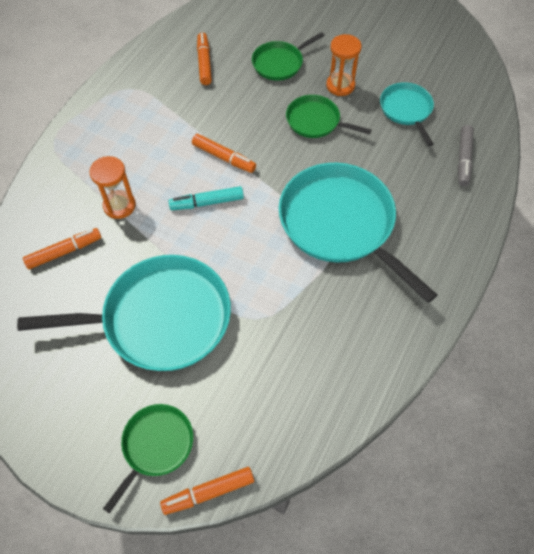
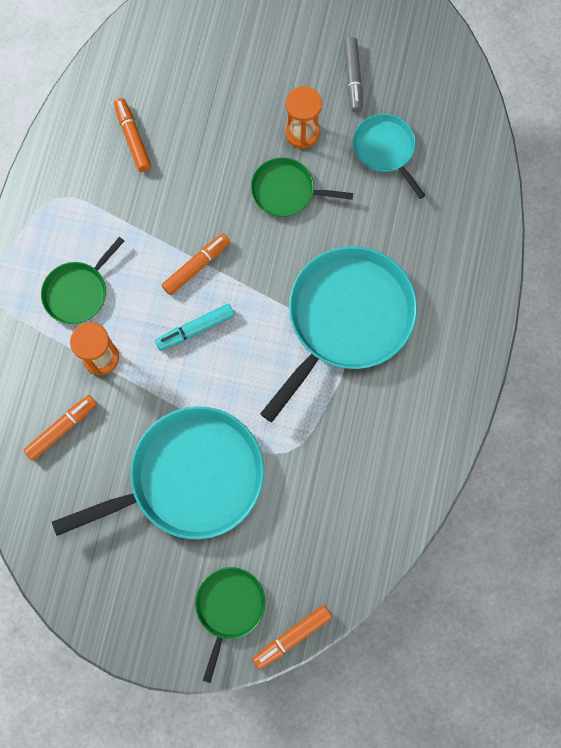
camera: 15 degrees left, 15 degrees up
orange marker [192,134,256,173] -> orange marker turned 60 degrees counterclockwise [162,233,230,295]
green pan [252,32,325,80] -> green pan moved to [41,237,124,324]
turquoise pan [279,163,437,303] -> turquoise pan turned 90 degrees clockwise [260,246,417,422]
grey marker [458,125,474,186] -> grey marker moved to [344,37,363,112]

